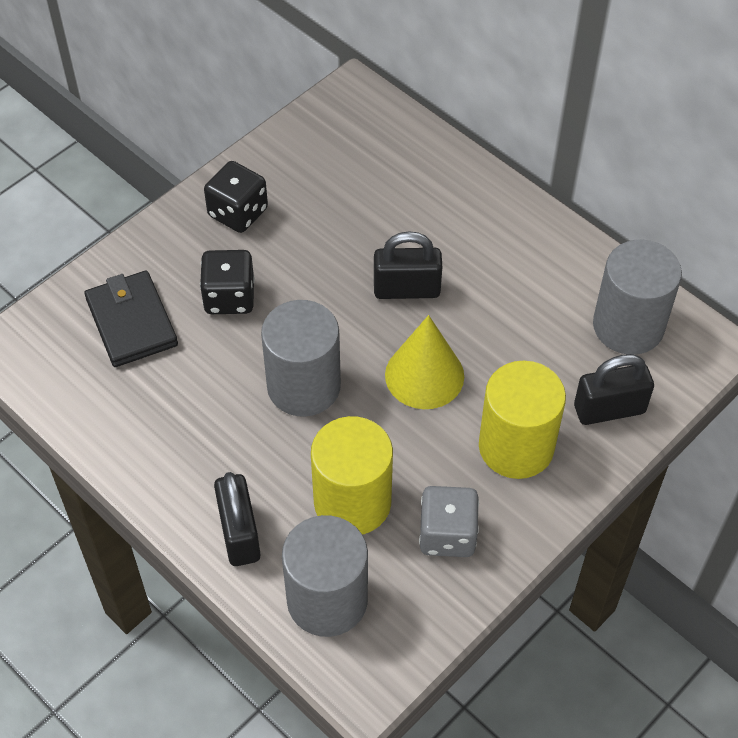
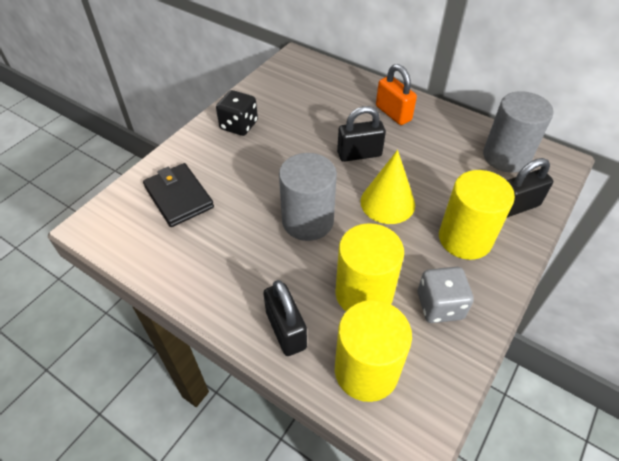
camera: 10 degrees left, 5 degrees down
black dice [200,250,255,314] -> none
grey cylinder [282,515,368,637] -> yellow cylinder [335,300,412,402]
none -> orange padlock [376,64,417,125]

